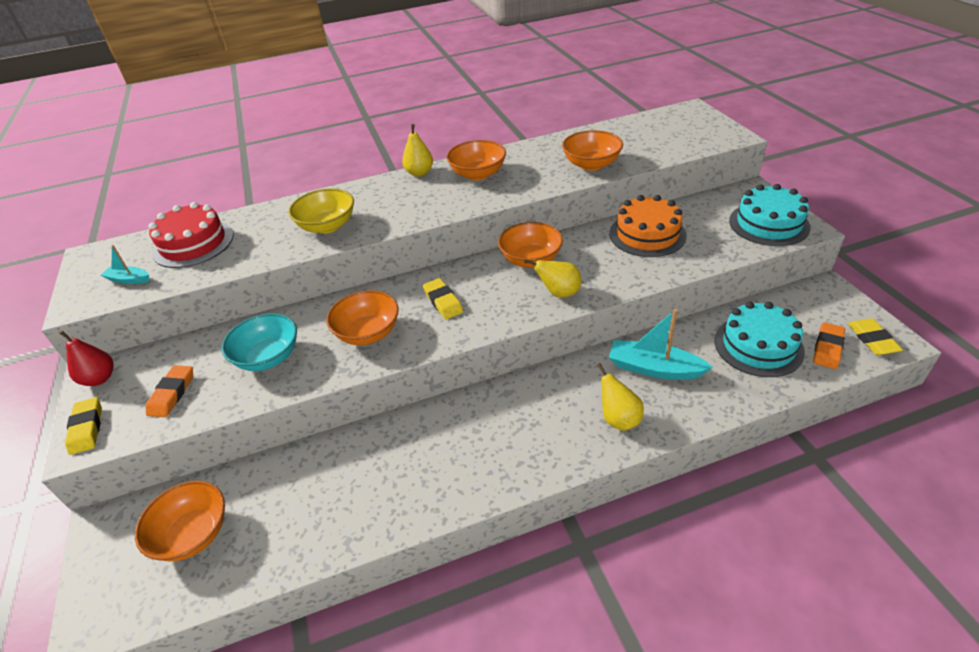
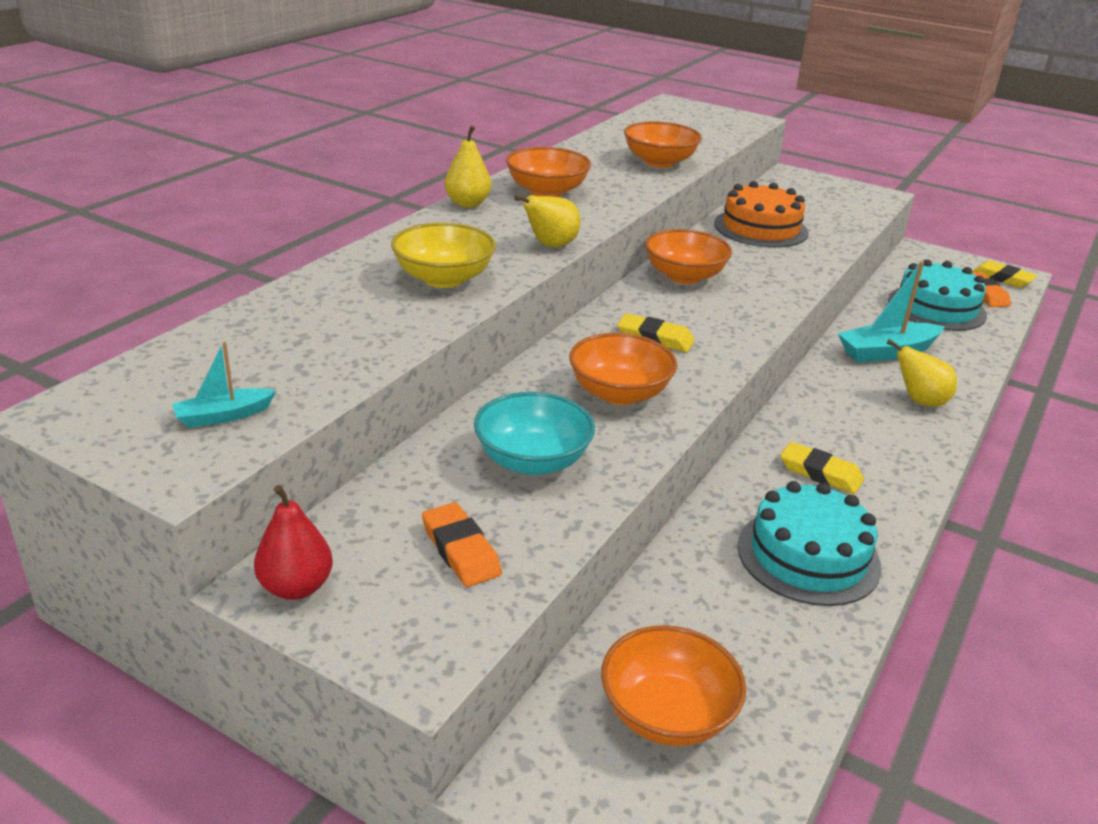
camera: 45 degrees left, 10 degrees down
yellow eraser [65,397,102,455] -> yellow eraser moved to [780,442,864,494]
red cake [149,202,233,268] -> none
yellow pear [524,259,581,298] -> yellow pear moved to [514,195,581,247]
turquoise cake [729,184,811,246] -> turquoise cake moved to [737,481,882,606]

